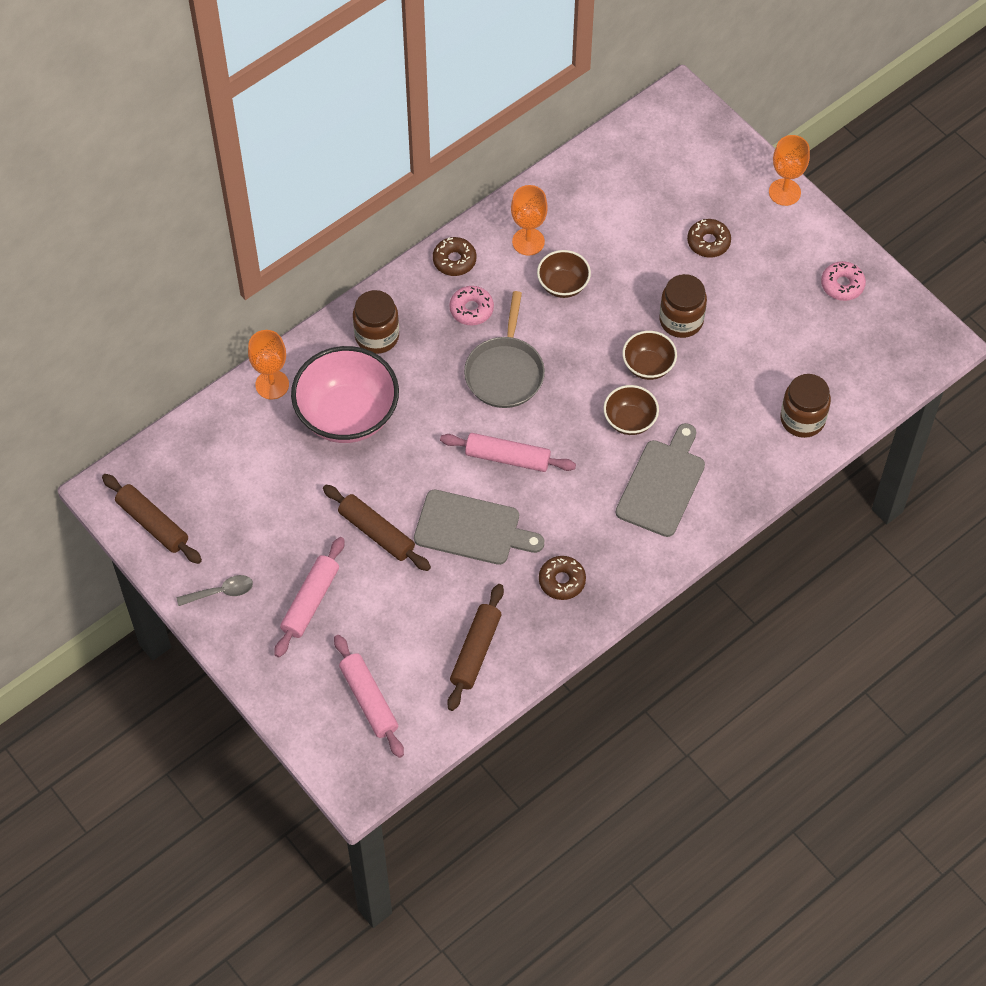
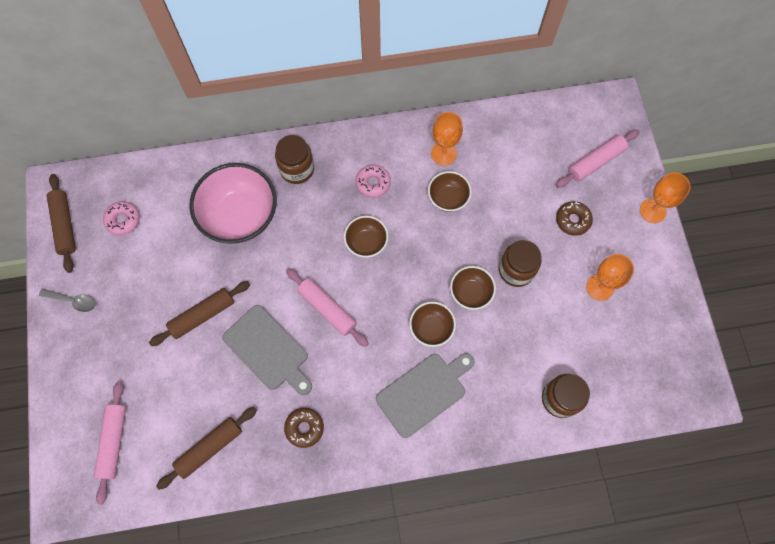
camera: 30 degrees right, 10 degrees up
orange goblet [248,330,289,399] -> orange goblet moved to [586,254,634,301]
pink rolling pin [274,537,344,658] -> pink rolling pin moved to [556,129,640,188]
brown rolling pin [323,485,431,571] -> brown rolling pin turned 75 degrees clockwise [149,281,250,346]
brown donut [433,237,477,276] -> none
grey pan [464,291,545,408] -> brown bowl [344,216,388,258]
pink donut [821,261,866,301] -> pink donut moved to [103,201,140,236]

